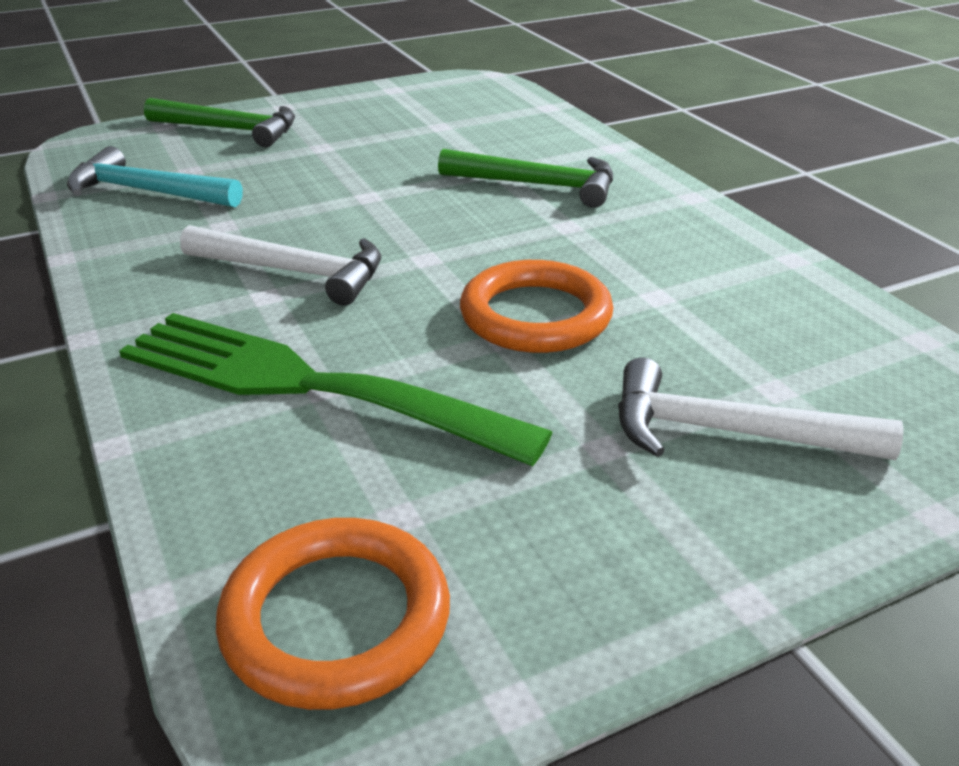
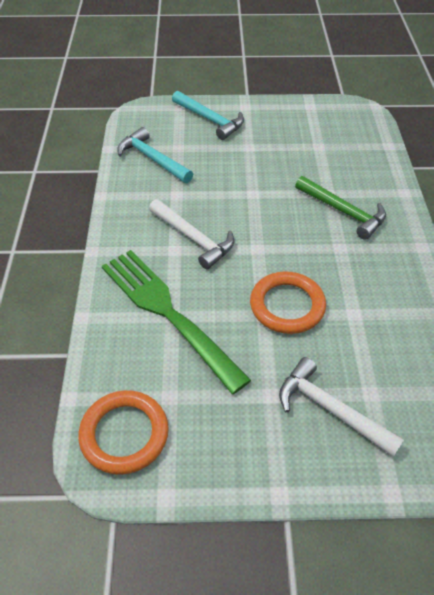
camera: 25 degrees right, 15 degrees up
green hammer [144,98,295,147] -> turquoise hammer [172,91,244,140]

